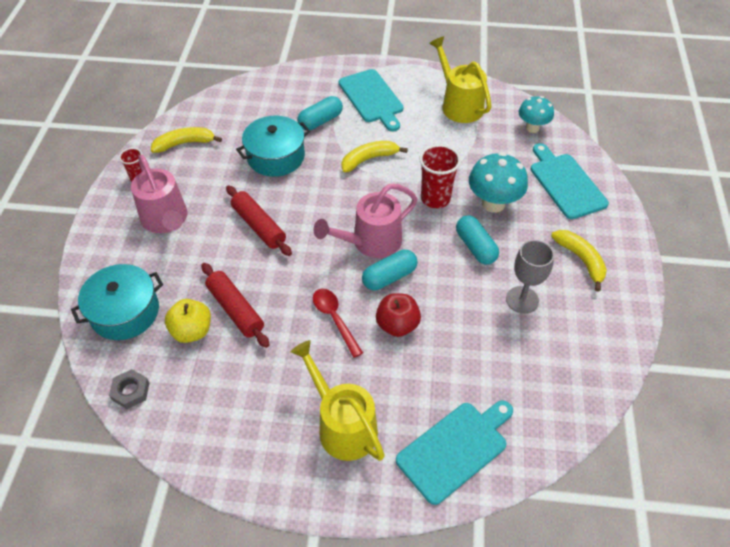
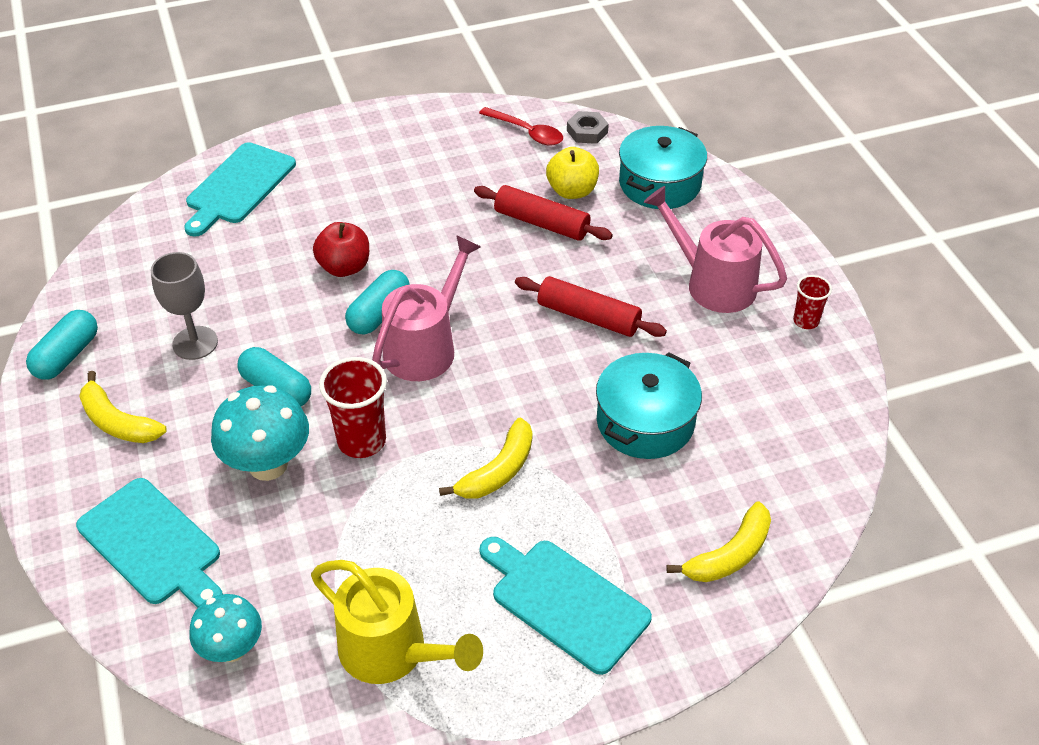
camera: 155 degrees right, 5 degrees down
yellow banana [151,127,222,153] -> yellow banana moved to [666,502,771,582]
yellow watering can [290,340,385,461] -> none
turquoise capsule [297,96,343,130] -> turquoise capsule moved to [26,310,98,380]
red spoon [313,288,363,358] -> red spoon moved to [479,107,563,145]

